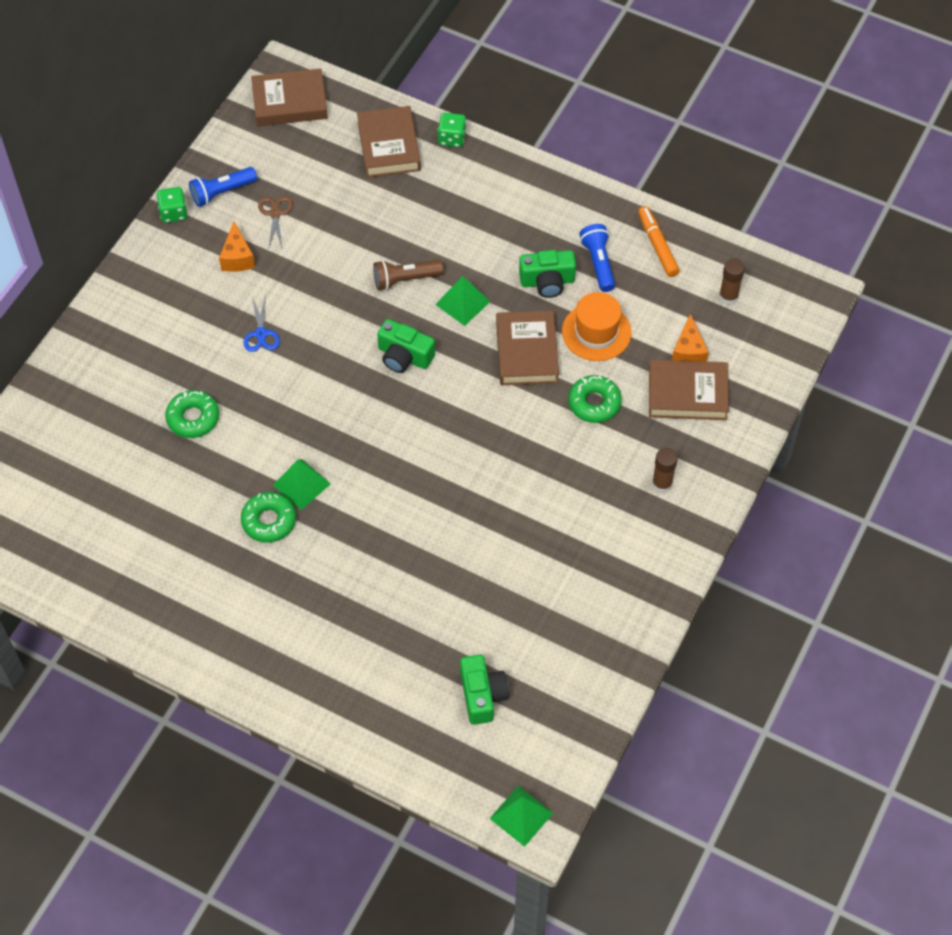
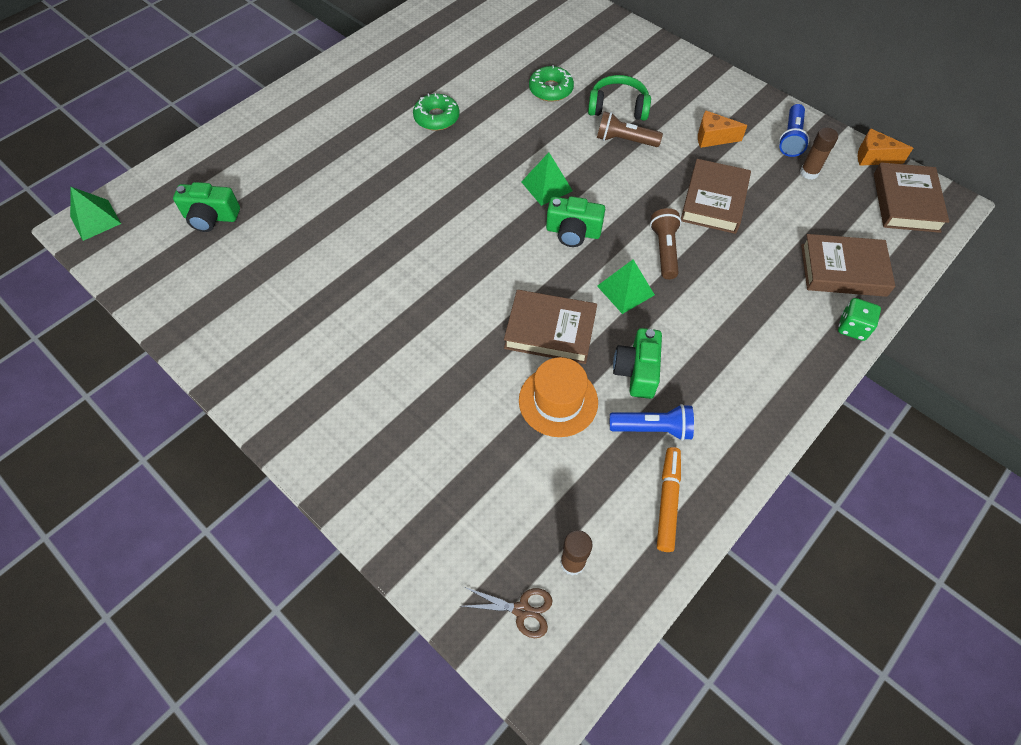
camera: 105 degrees right, 0 degrees up
green dice [156,187,187,223] -> none
blue flashlight [189,167,257,207] -> blue flashlight turned 150 degrees counterclockwise [779,104,809,157]
blue scissors [243,295,280,352] -> brown flashlight [597,111,663,147]
brown scissors [258,196,293,247] -> brown scissors moved to [462,587,553,638]
green pyramid [273,459,331,510] -> green pyramid moved to [521,153,573,206]
green camera [377,319,435,373] -> green camera turned 120 degrees counterclockwise [546,196,605,247]
green donut [568,375,622,423] -> none
orange marker [638,206,680,277] -> orange marker turned 75 degrees counterclockwise [657,447,681,552]
brown book [649,360,729,420] -> brown book moved to [681,159,751,234]
brown glue stick [652,448,678,493] -> brown glue stick moved to [800,128,838,180]
orange cheese [672,314,709,362] -> orange cheese moved to [858,128,913,166]
none -> green headphones [588,75,651,121]

